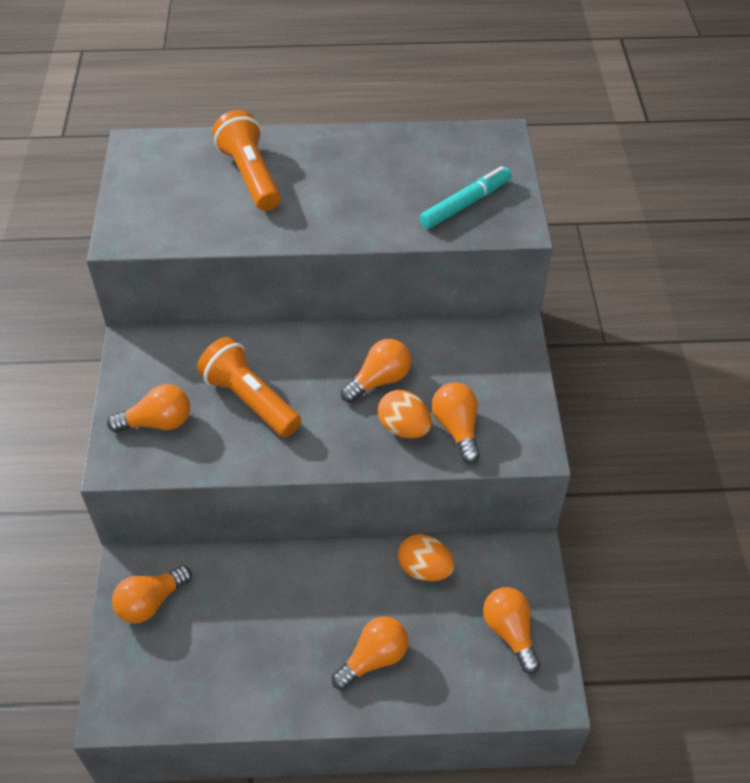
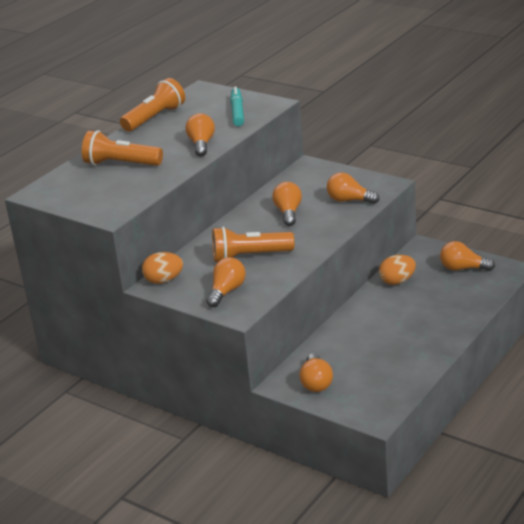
camera: 50 degrees left, 20 degrees down
orange light bulb [332,616,408,690] -> orange light bulb moved to [186,113,215,157]
orange egg [378,390,432,438] -> orange egg moved to [142,252,183,284]
none -> orange flashlight [120,78,185,132]

